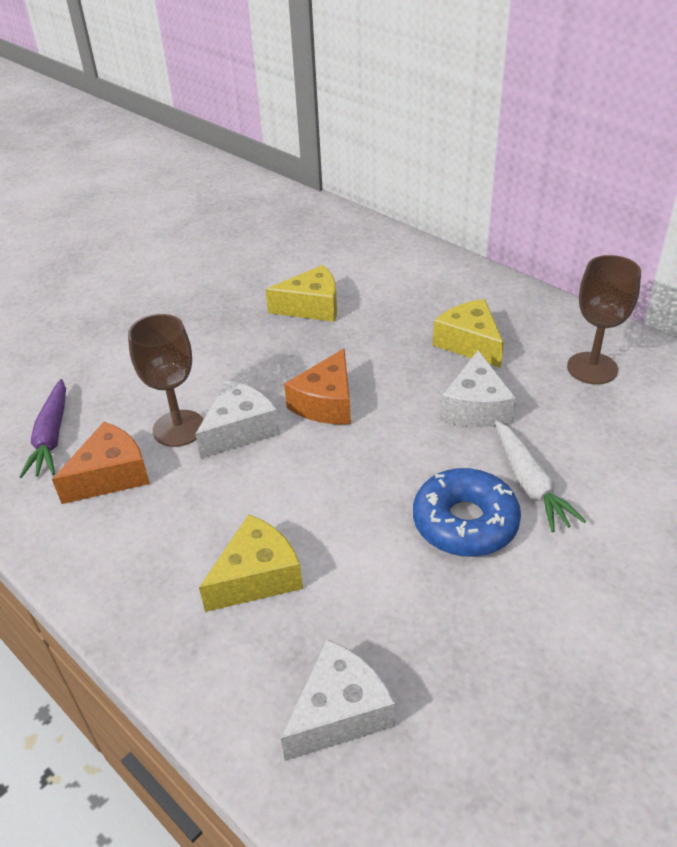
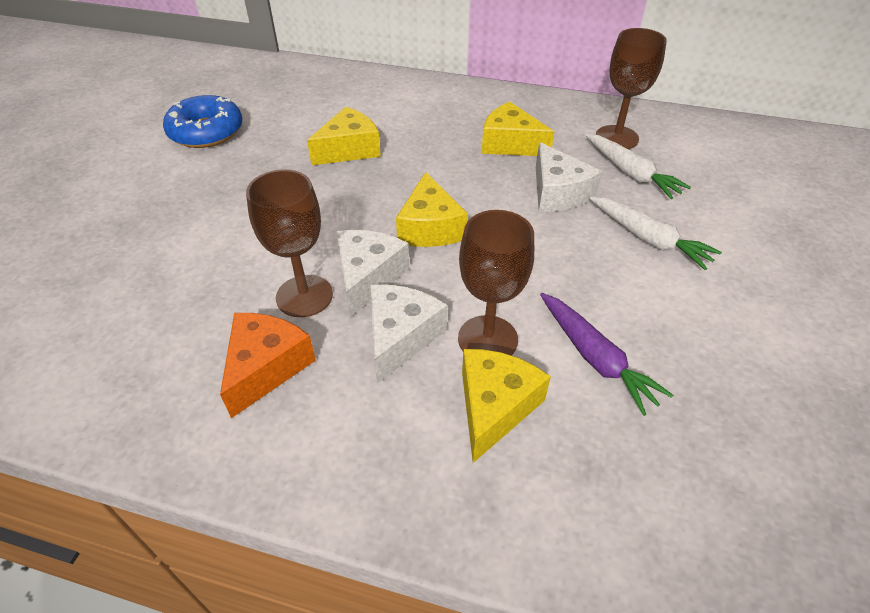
camera: 30 degrees left, 5 degrees up
purple carrot [19,379,66,478] -> purple carrot moved to [540,293,673,416]
white cheese [281,639,395,761] -> white cheese moved to [370,285,447,384]
orange cheese [284,349,351,424] -> yellow cheese [396,172,468,247]
blue donut [413,468,521,557] -> blue donut moved to [163,95,242,148]
none -> brown goblet [458,210,534,355]
none -> white carrot [586,134,691,199]

